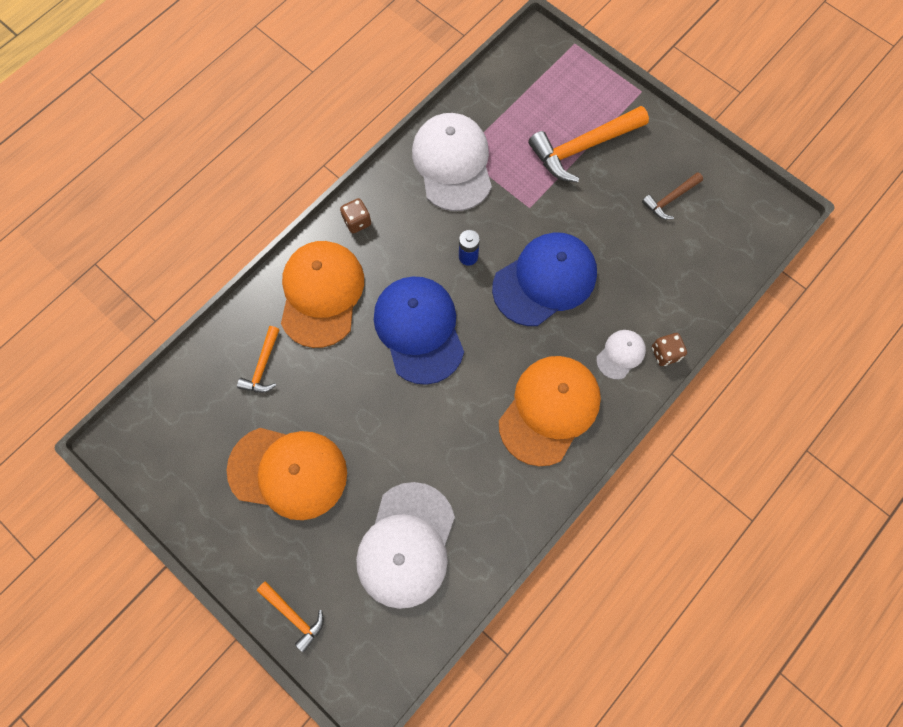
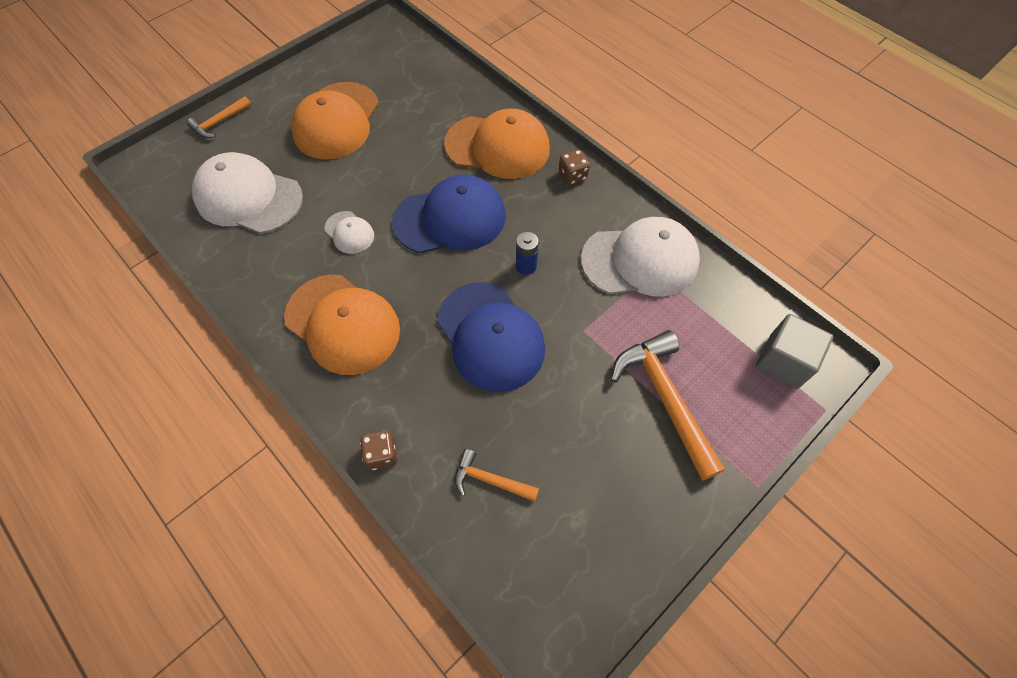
camera: 95 degrees right, 10 degrees down
orange hammer [237,326,280,393] -> orange hammer moved to [455,449,539,502]
white cap [596,330,646,380] -> white cap moved to [324,211,374,254]
brown hammer [642,172,703,220] -> none
none -> grey cube [755,314,834,389]

